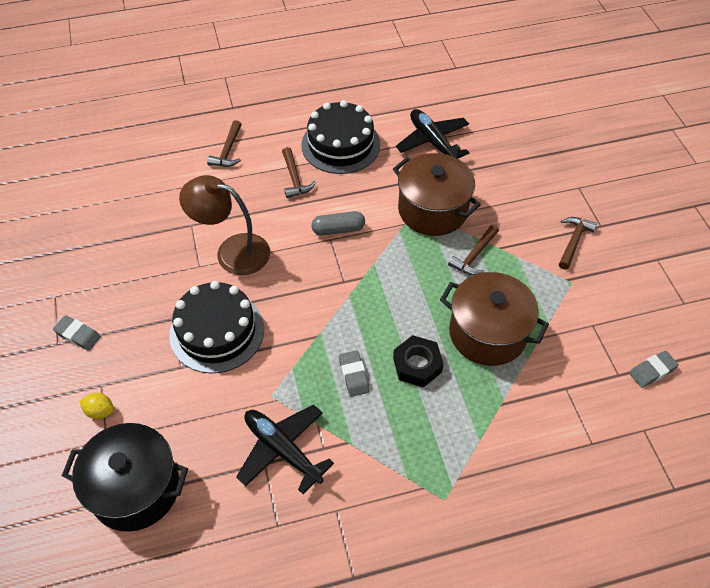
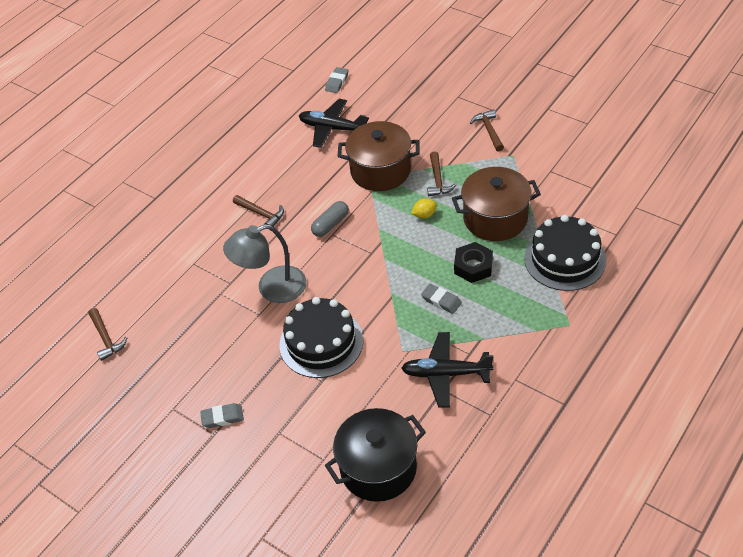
camera: 35 degrees left, 5 degrees down
yellow lemon [79,393,114,419] -> yellow lemon moved to [411,198,437,218]
brown lamp [179,175,270,275] -> grey lamp [223,224,306,303]
brown hammer [207,120,242,167] -> brown hammer moved to [88,308,127,361]
black cake [301,100,380,174] -> black cake moved to [524,215,606,291]
grey eraser [629,351,679,388] -> grey eraser moved to [325,67,349,93]

